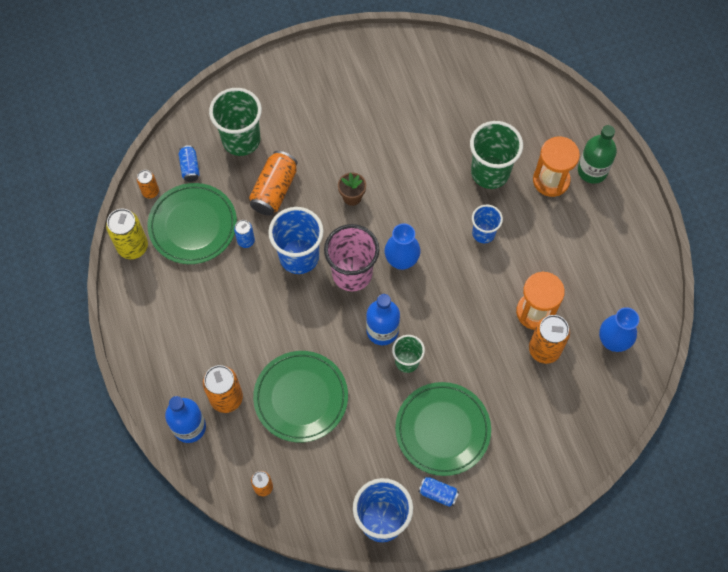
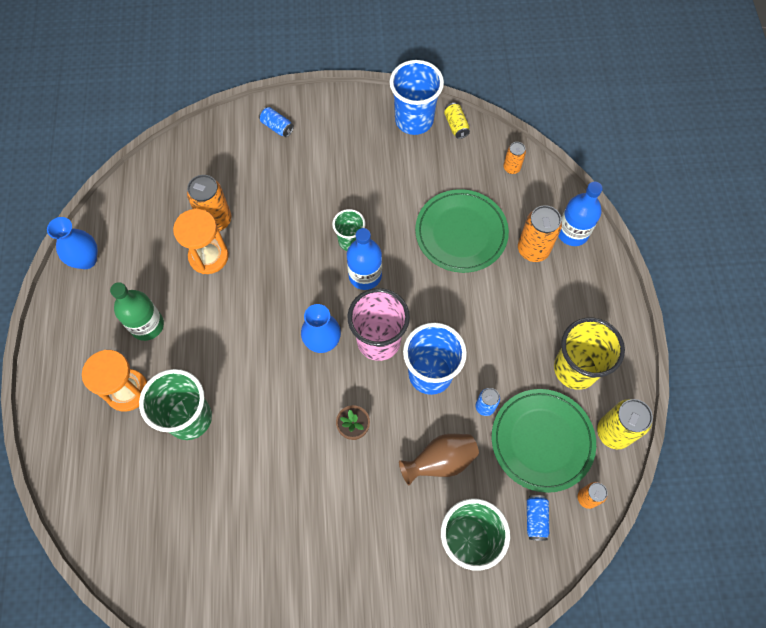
camera: 165 degrees left, 0 degrees up
orange can [249,151,298,216] -> brown vase [399,434,479,486]
green plate [395,382,491,476] -> none
blue can [418,477,459,507] -> blue can moved to [259,107,294,137]
blue cup [472,205,503,243] -> none
green bottle [578,125,617,184] -> green bottle moved to [110,282,164,341]
blue vase [599,307,639,352] -> blue vase moved to [47,217,98,269]
none -> yellow can [444,103,470,139]
none -> yellow cup [554,318,625,390]

